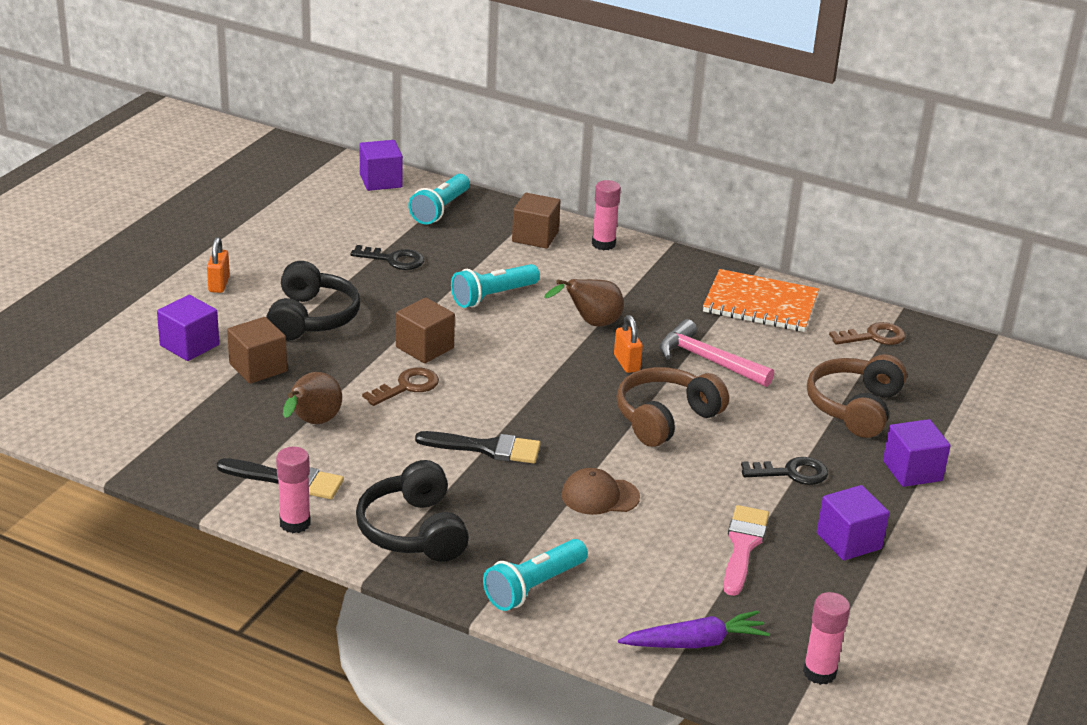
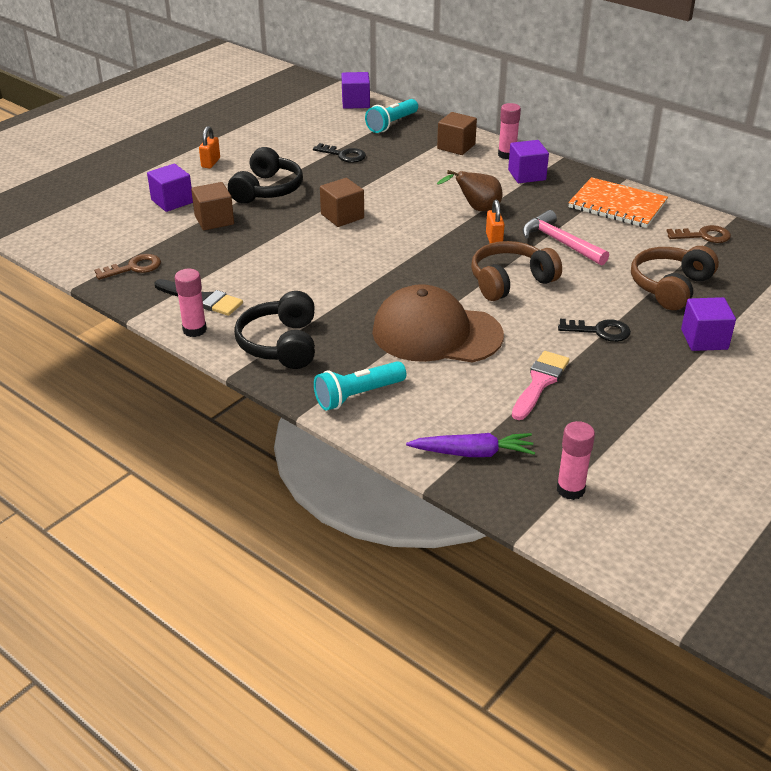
camera: 15 degrees right, 5 degrees up
brown pear [283,372,342,424] -> none
brown key [362,368,439,406] -> brown key moved to [94,254,161,280]
black brush [415,431,541,463] -> none
turquoise flashlight [451,264,540,308] -> none
brown cap [561,468,640,515] -> brown cap [372,284,504,362], size x2.09
purple cube [817,485,889,561] -> purple cube moved to [508,140,549,183]

